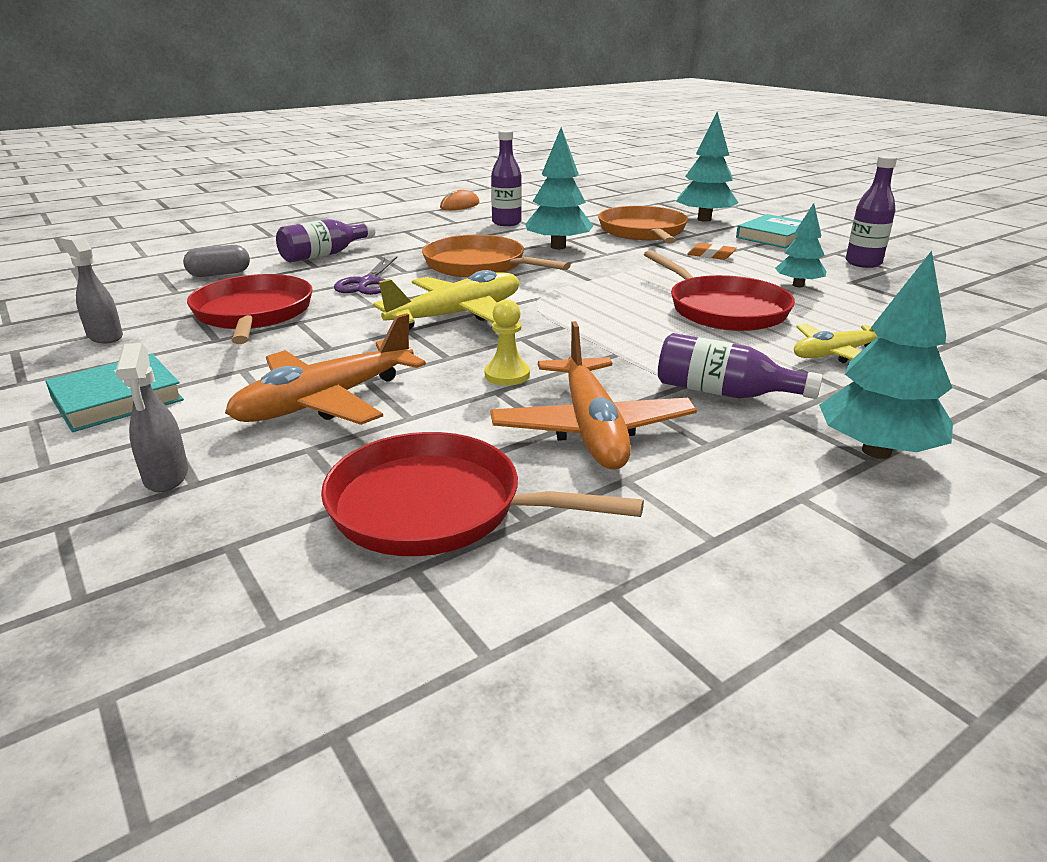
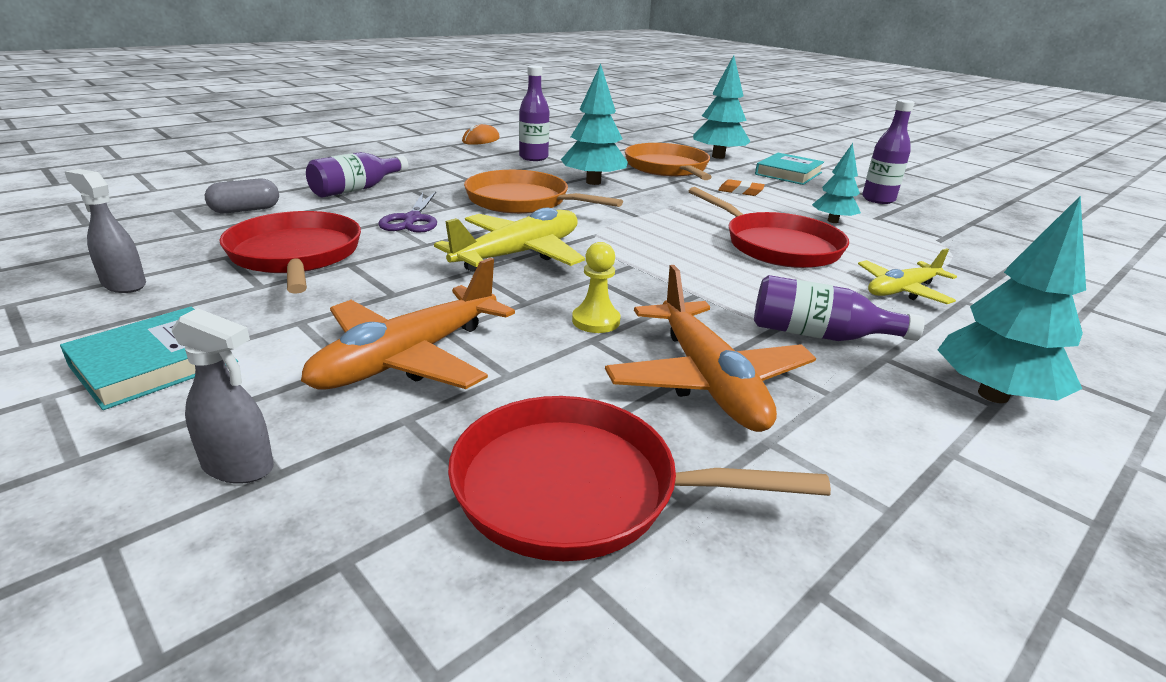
camera: 10 degrees left, 0 degrees up
grey spray bottle [116,343,188,492] -> grey spray bottle turned 45 degrees counterclockwise [172,308,274,484]

